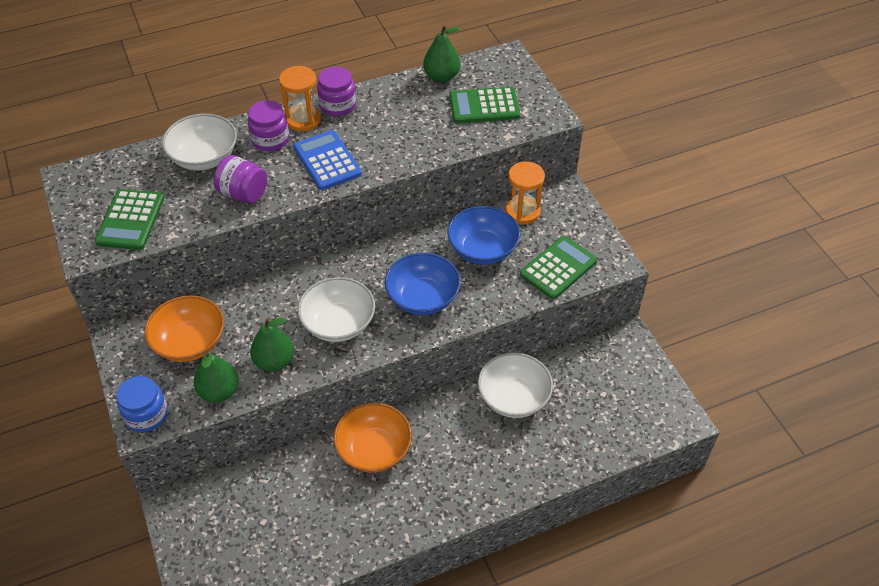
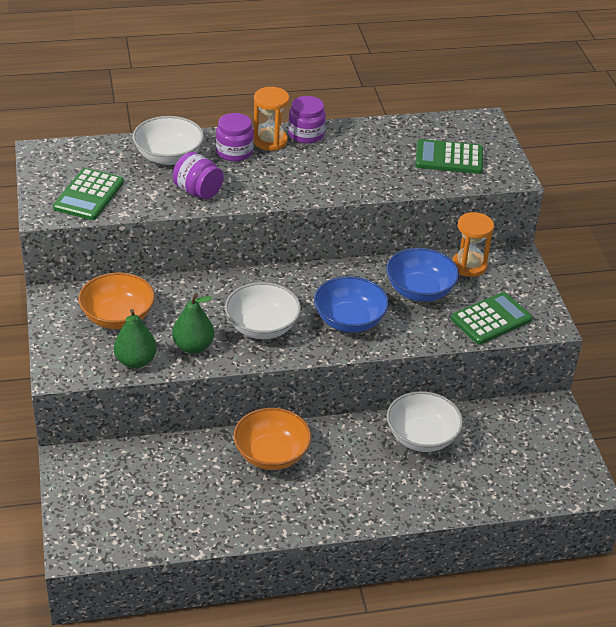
camera: 10 degrees right, 10 degrees down
blue jar [116,376,168,432] -> none
blue calculator [293,130,362,190] -> none
green pear [423,25,460,83] -> none

